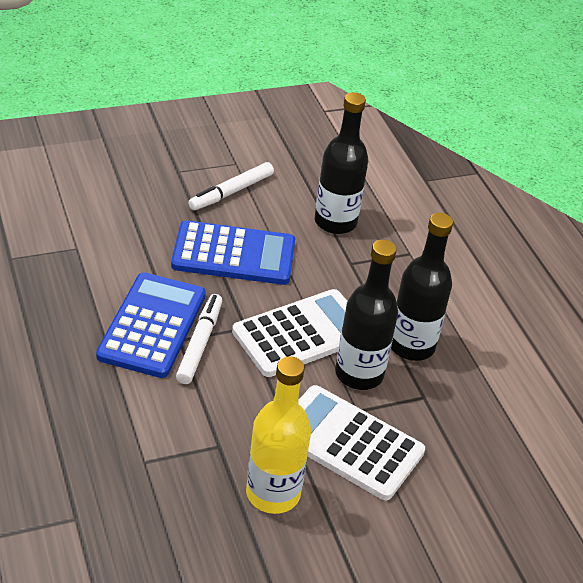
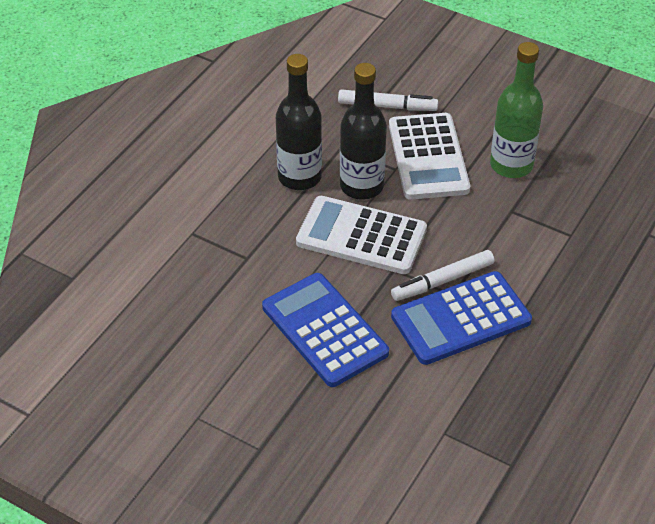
camera: 125 degrees left, 5 degrees up
white marker [188,162,274,210] -> white marker moved to [338,89,439,111]
yellow bottle [246,356,311,514] -> green bottle [490,42,543,178]
black bottle [315,92,368,234] -> none

